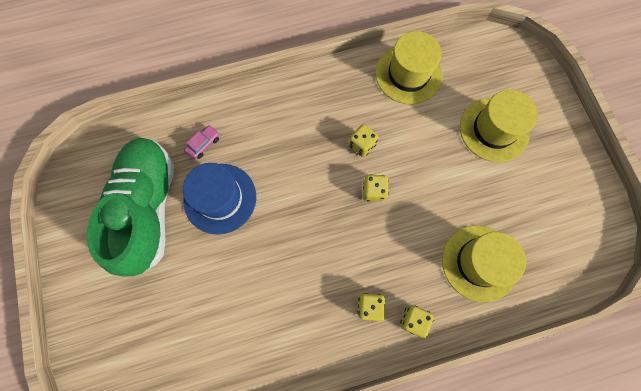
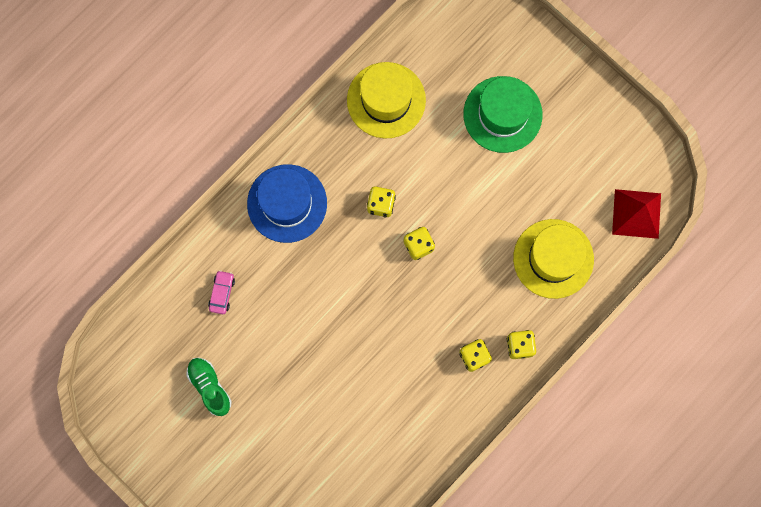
camera: 30 degrees left, 5 degrees up
green shoe [87,138,174,277] -> green shoe [186,357,232,416], size x0.43
blue hat [183,163,256,235] -> blue hat moved to [247,164,327,243]
yellow hat [460,89,538,162] -> green hat [463,76,542,153]
none -> red pyramid [612,189,661,239]

